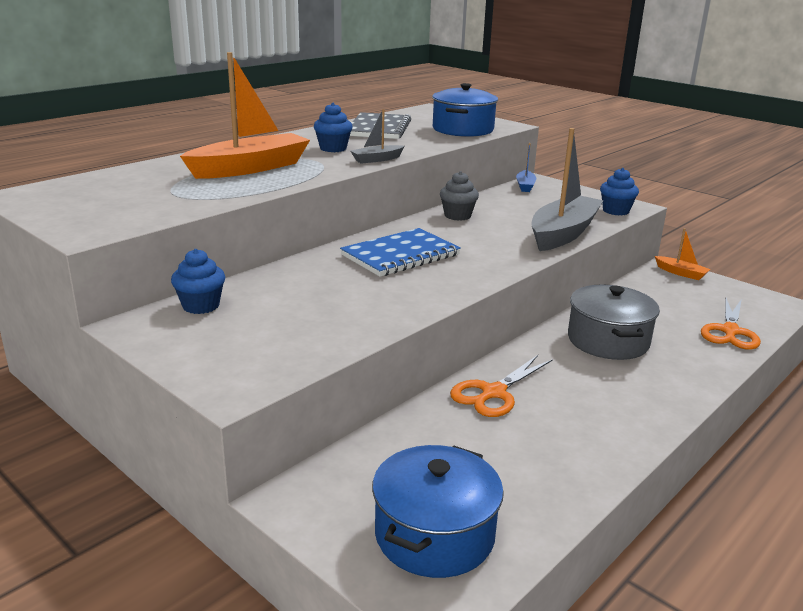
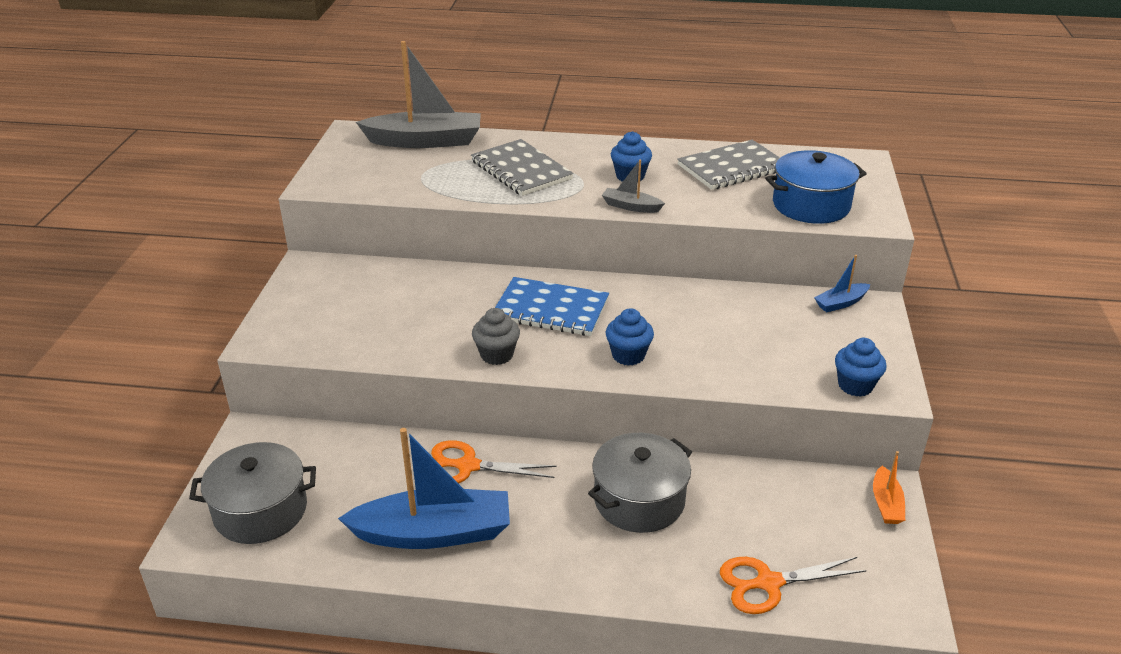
camera: 55 degrees right, 10 degrees up
blue cupcake [171,249,225,314] -> blue cupcake moved to [606,308,654,366]
orange boat [180,52,310,179] -> grey notebook [471,139,574,196]
blue pot [372,445,504,578] -> grey pot [189,442,316,544]
grey cupcake [440,171,479,221] -> grey cupcake moved to [472,308,520,365]
grey boat [532,128,604,251] -> grey boat moved to [356,41,481,148]
none -> blue boat [338,428,510,549]

